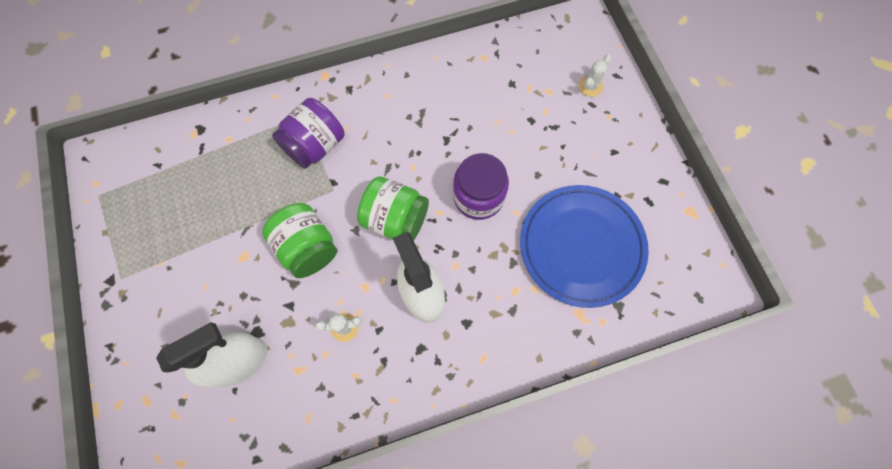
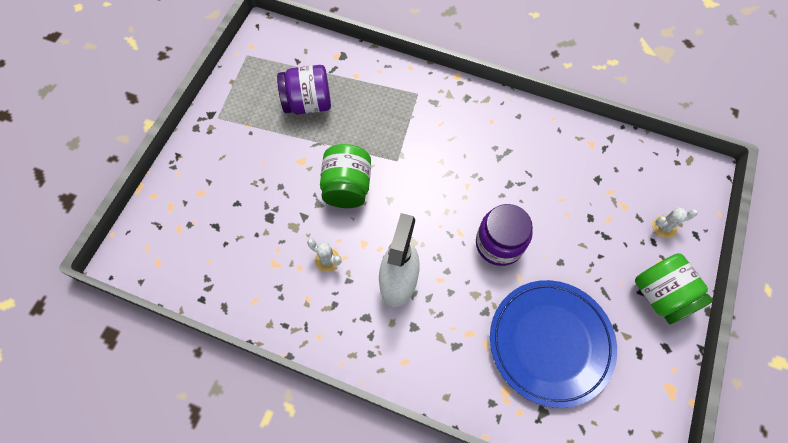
camera: 40 degrees right, 5 degrees down
white spray bottle [156,322,267,387] -> none
purple jar [272,98,345,169] -> purple jar moved to [277,65,331,115]
green jar [357,176,429,241] -> green jar moved to [635,253,713,324]

